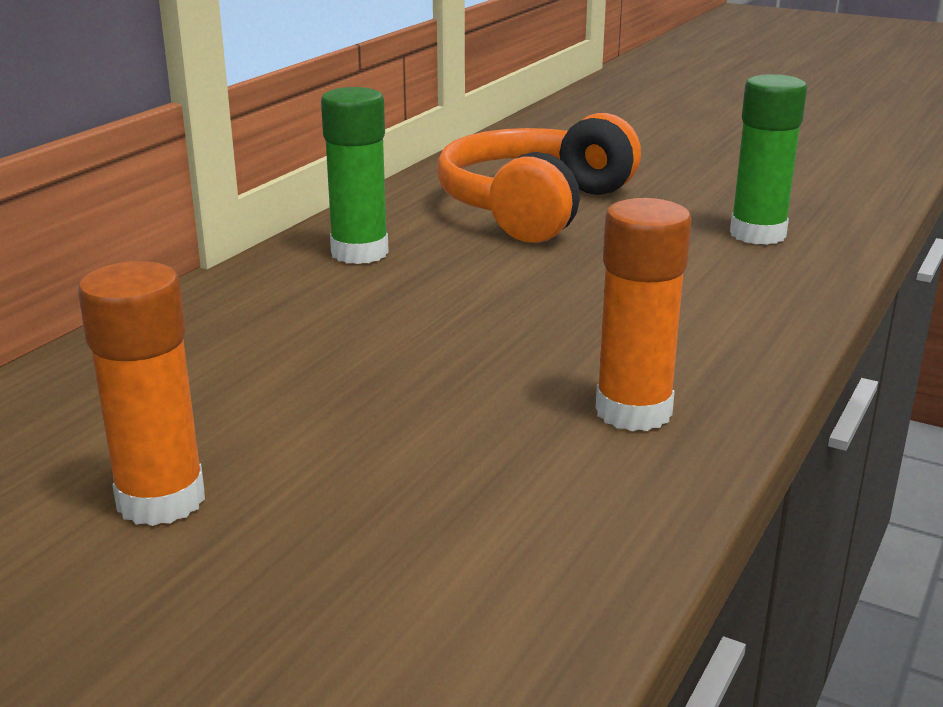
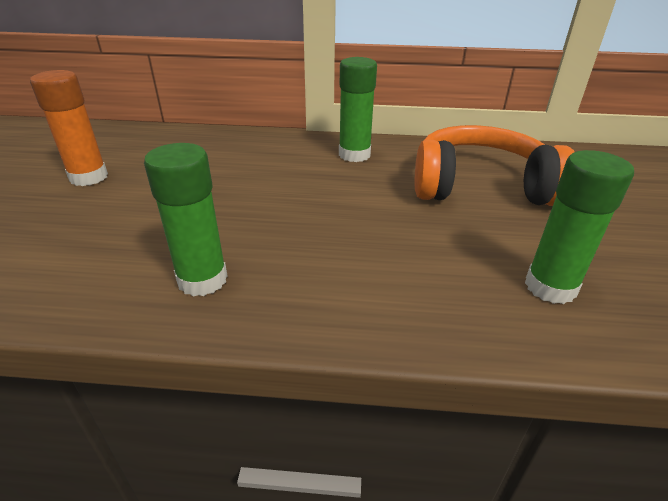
camera: 65 degrees right, 10 degrees up
orange glue stick [595,198,691,431] -> green glue stick [144,143,227,297]

